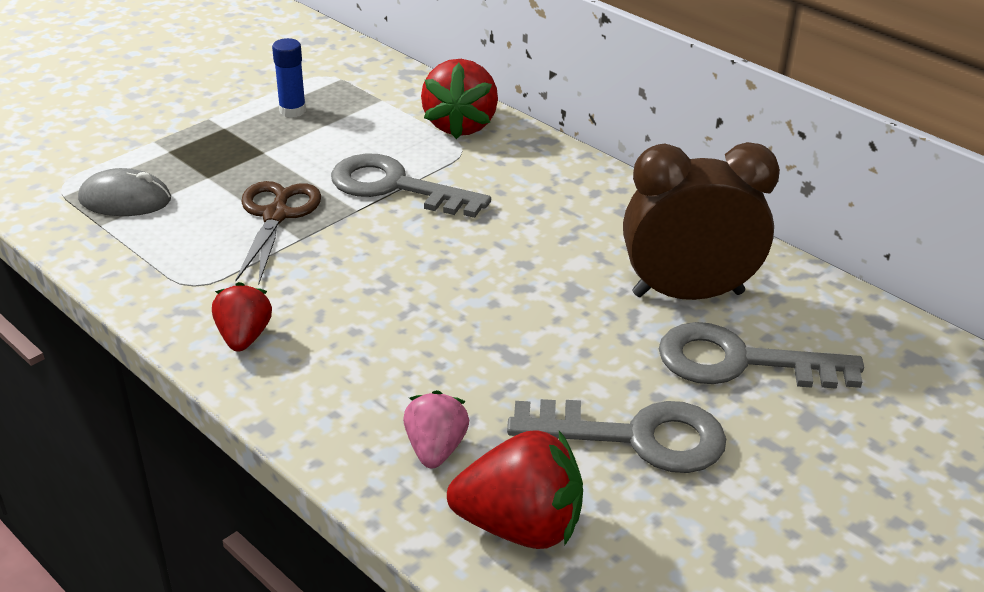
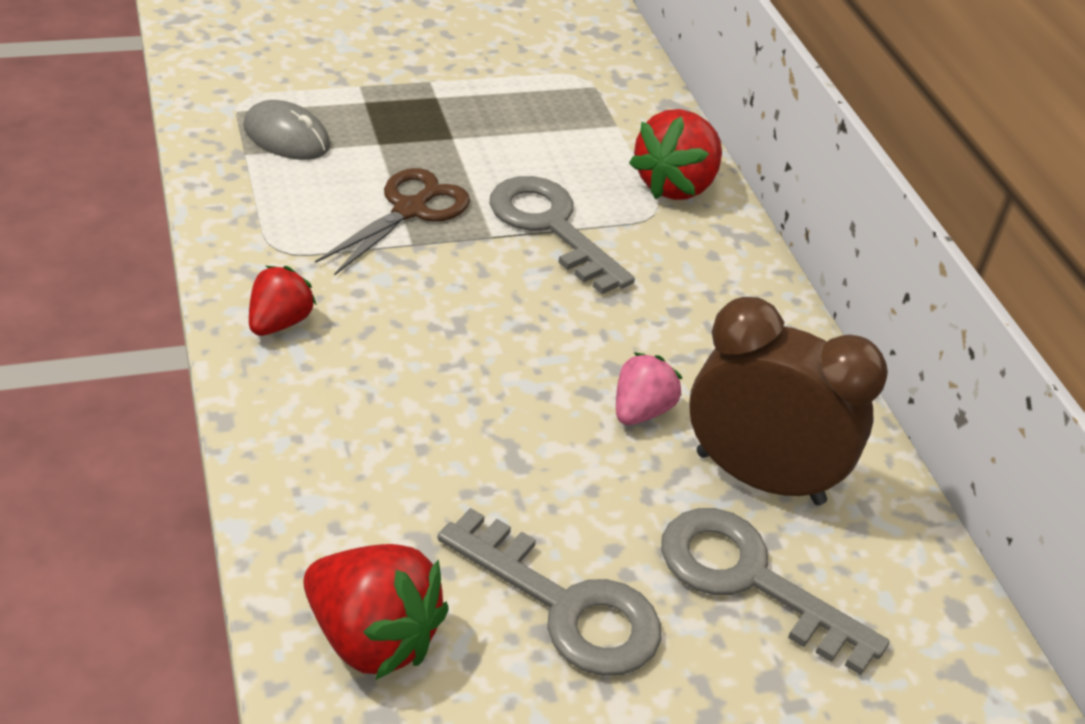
camera: 25 degrees right, 5 degrees up
blue glue stick [272,38,306,118] -> none
pink strawberry [403,390,469,468] -> pink strawberry moved to [616,352,683,425]

